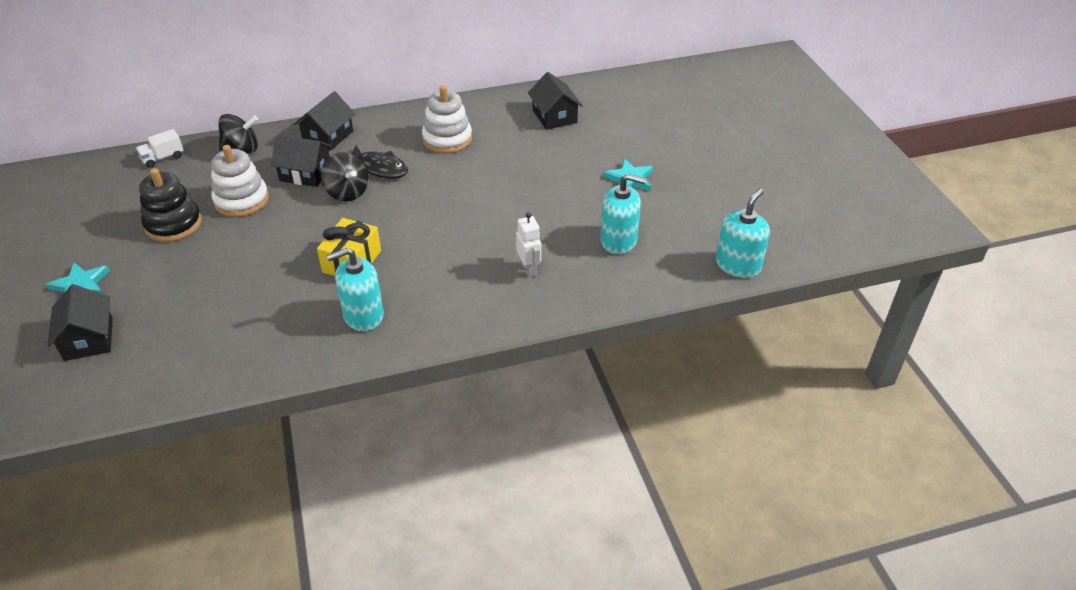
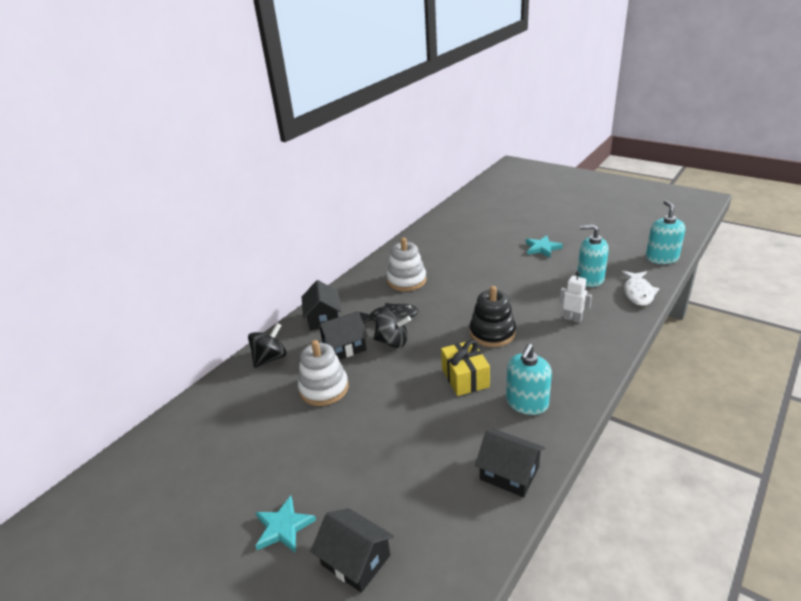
camera: 35 degrees left, 10 degrees down
white truck [136,129,184,168] -> none
black stacking toy [139,168,202,242] -> black stacking toy moved to [470,286,516,347]
black house [528,72,583,130] -> black house moved to [475,430,545,497]
turquoise soap dispenser [600,174,646,254] -> turquoise soap dispenser turned 135 degrees counterclockwise [577,224,609,287]
none -> white fish [622,271,659,306]

